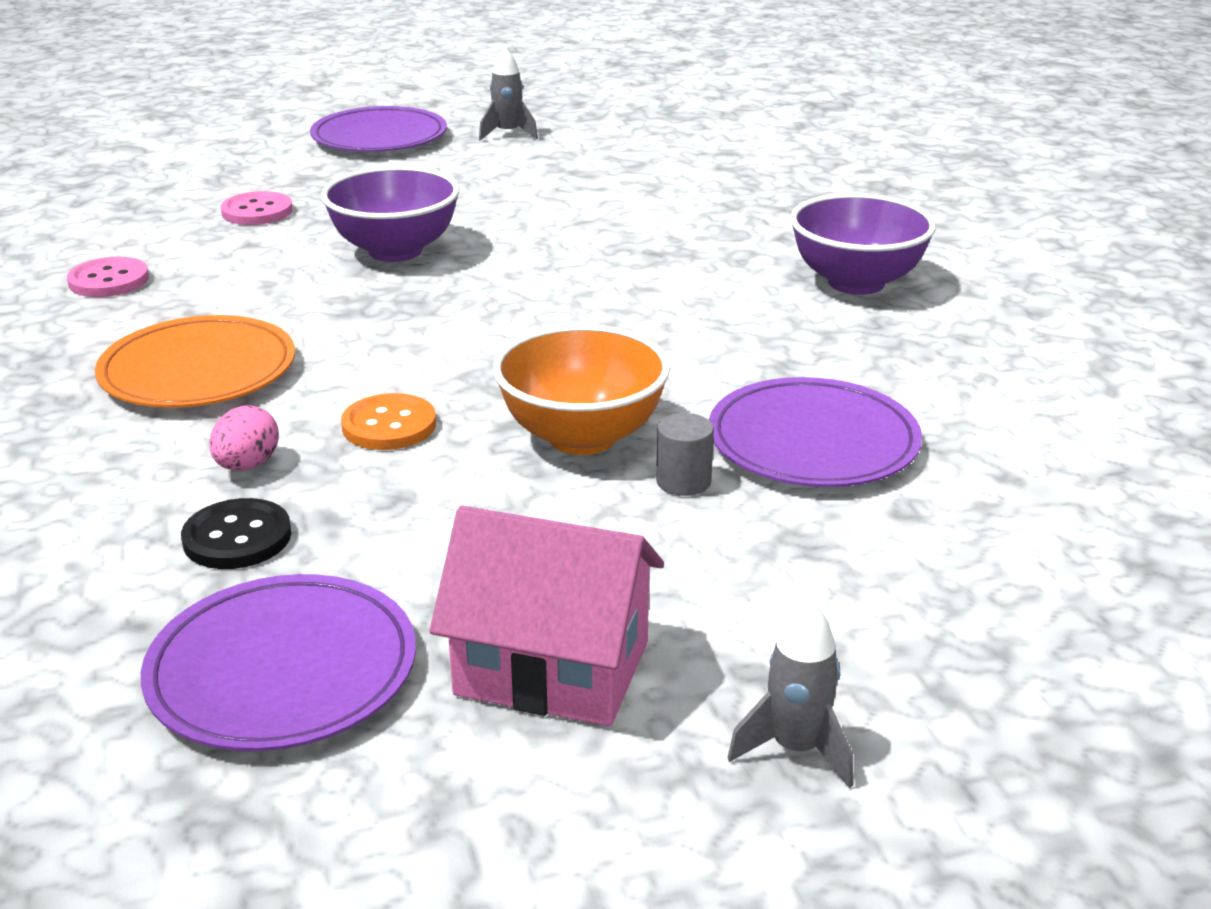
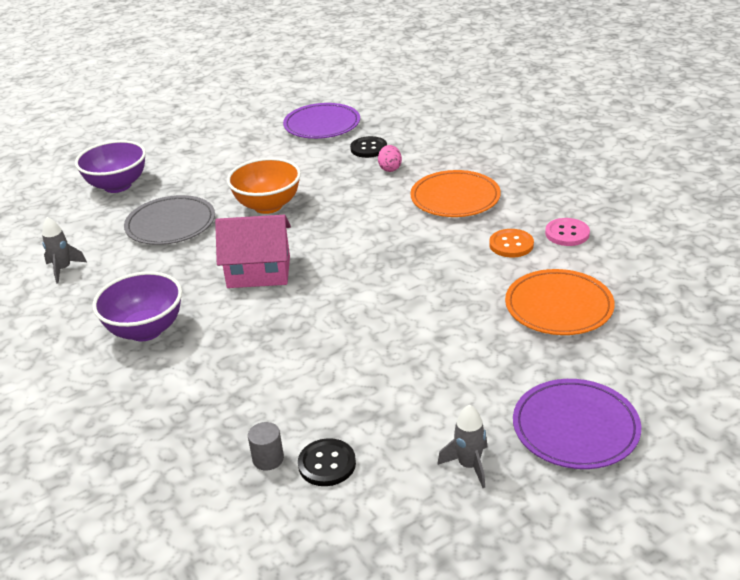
camera: 165 degrees right, 5 degrees up
pink button [221,191,293,225] -> orange plate [505,269,615,335]
purple bowl [321,166,459,262] -> purple bowl moved to [75,140,146,193]
orange button [341,393,436,450] -> orange button moved to [489,229,534,258]
pink house [430,506,664,727] -> pink house moved to [215,215,291,288]
grey cylinder [656,413,714,496] -> grey cylinder moved to [248,422,284,470]
purple plate [709,377,922,487] -> grey plate [124,195,215,245]
grey rocket [727,600,854,788] -> grey rocket moved to [42,217,87,284]
none -> black button [298,438,356,486]

